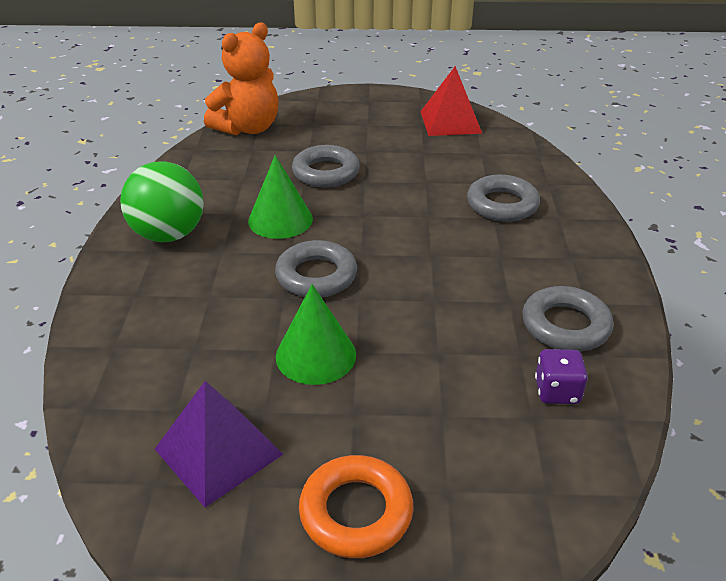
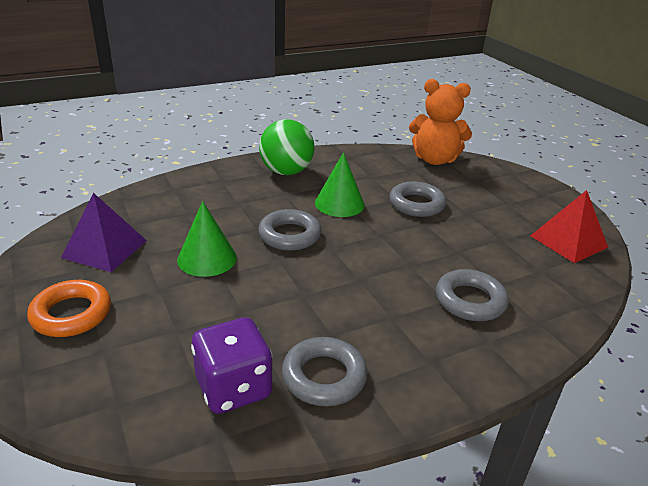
camera: 60 degrees right, 5 degrees down
purple dice [535,349,588,404] -> purple dice [191,317,272,414], size x1.71

